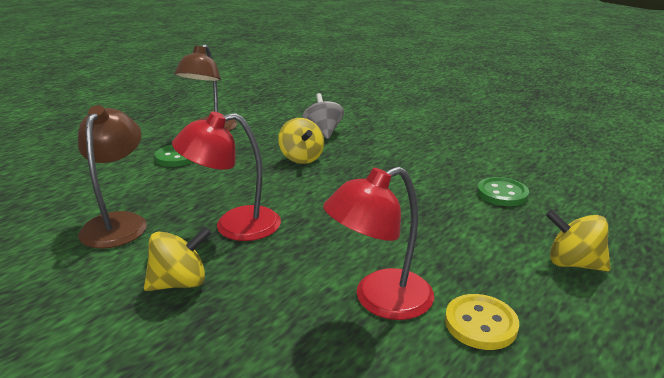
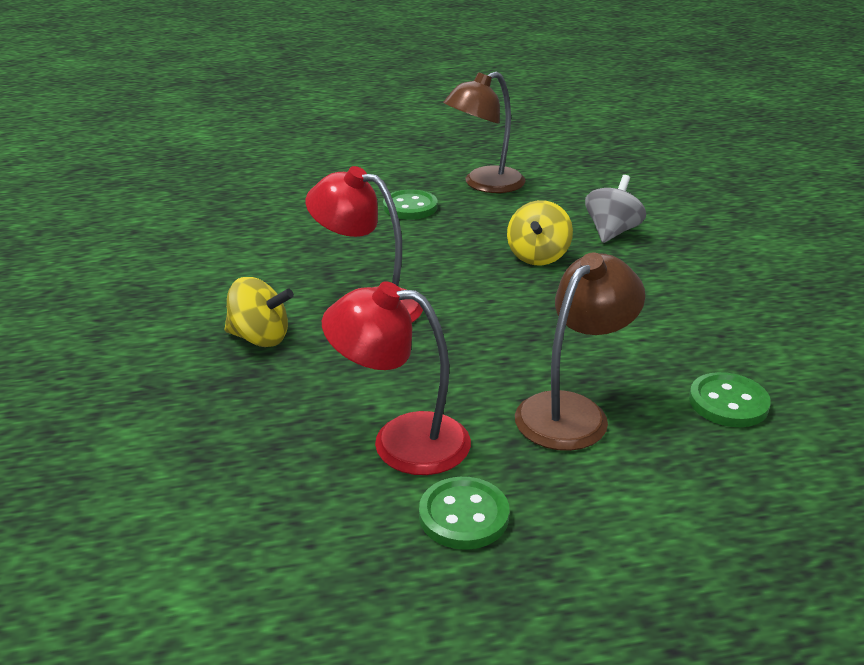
camera: 40 degrees right, 5 degrees up
brown lamp [78,105,147,249] -> brown lamp moved to [515,252,645,451]
yellow button [445,294,519,350] -> green button [419,477,509,550]
yellow spinning top [546,209,611,271] -> none

